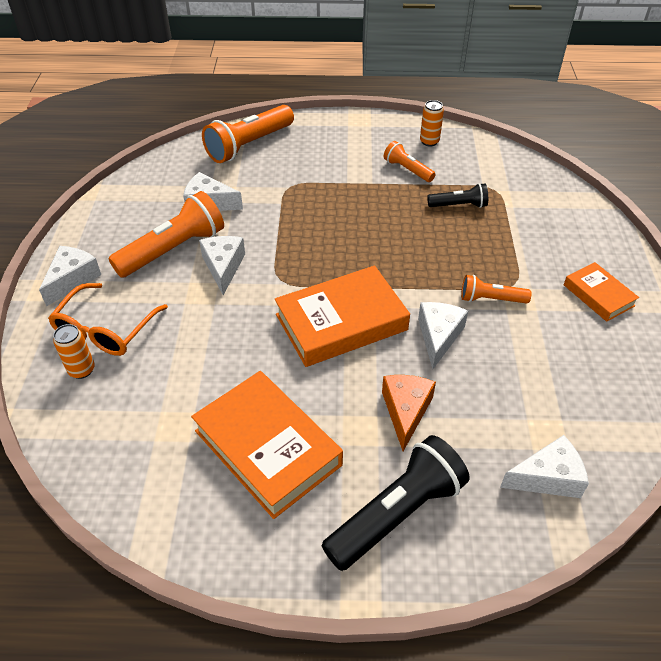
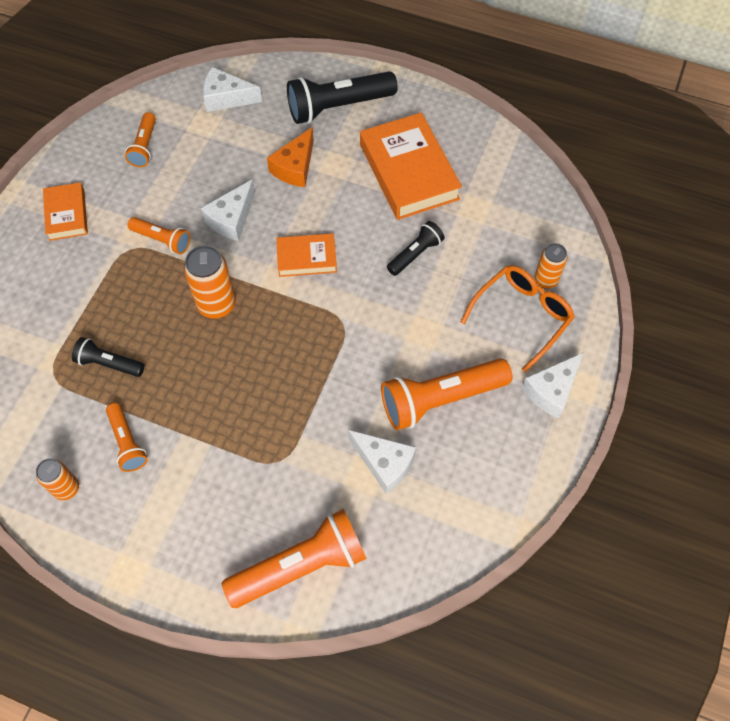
camera: 160 degrees left, 15 degrees up
white cheese [199,236,245,295] -> none
orange book [275,266,410,367] -> orange book [276,233,337,277], size x0.55
none -> orange flashlight [125,112,156,167]
none -> orange can [184,245,236,319]
none -> black flashlight [387,221,445,276]

